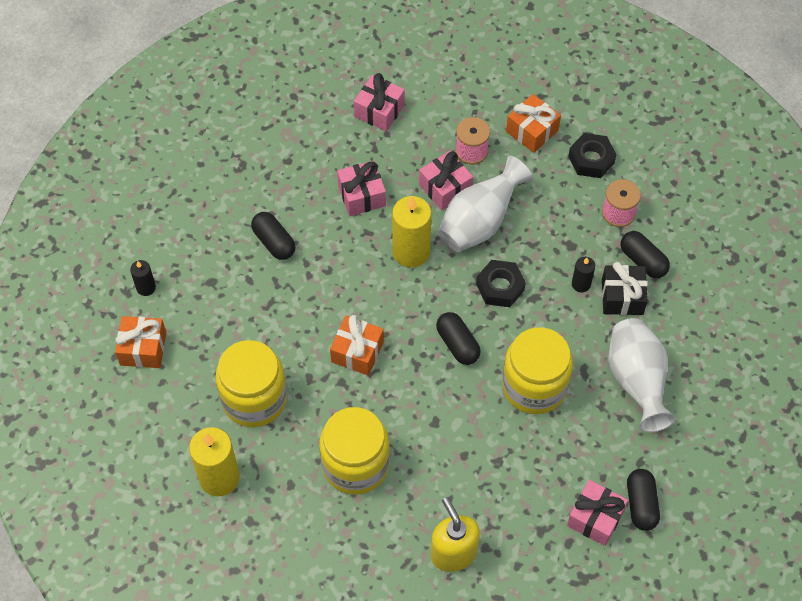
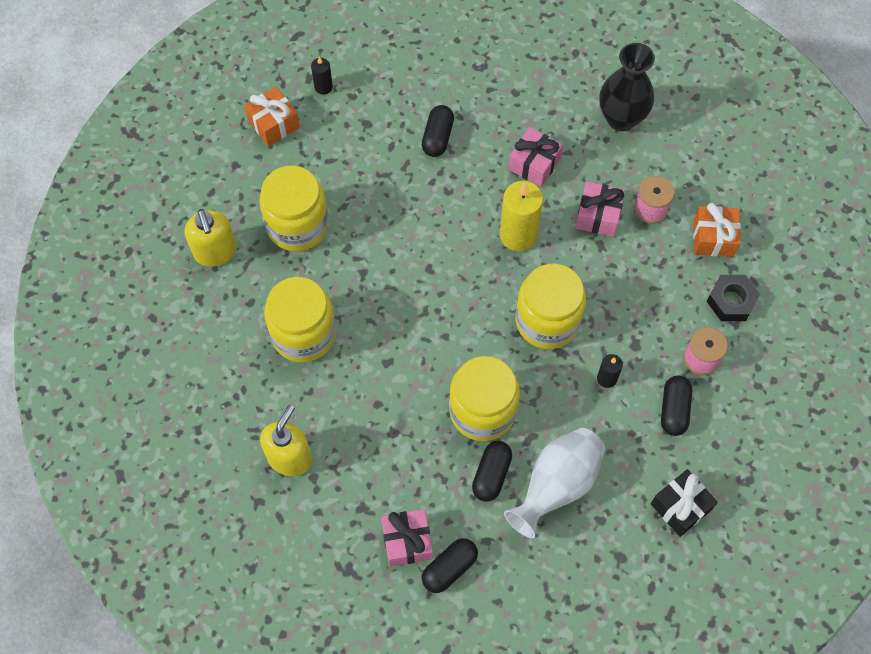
camera: 50 degrees right, 5 degrees up
yellow candle [189,427,240,496] -> yellow soap dispenser [185,209,237,267]
orange gift [330,315,384,376] -> none
pink gift [354,73,405,132] -> black vase [599,43,655,131]
black capsule [436,312,481,365] -> black capsule moved to [472,441,512,502]
white vase [438,156,533,252] -> none
black nut [476,260,526,307] -> yellow jar [516,264,586,349]
black gift [602,262,648,315] -> black gift moved to [651,469,718,537]

